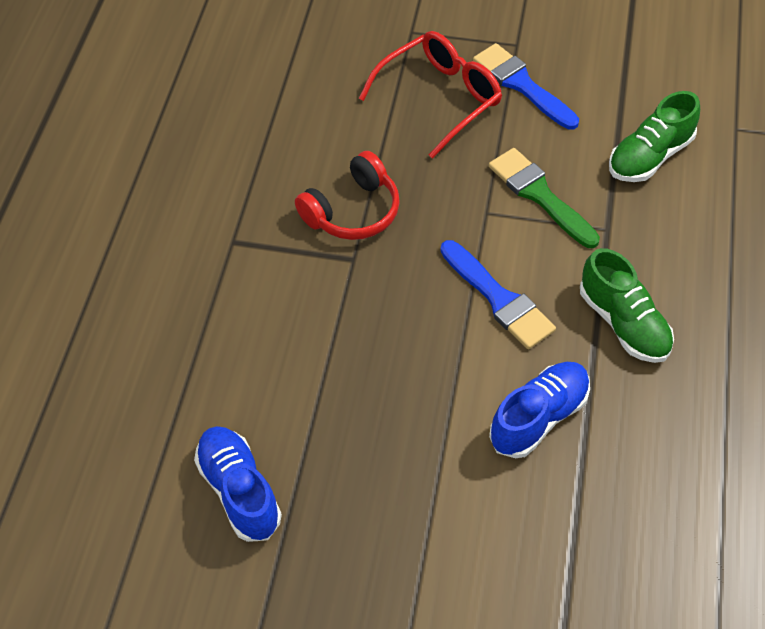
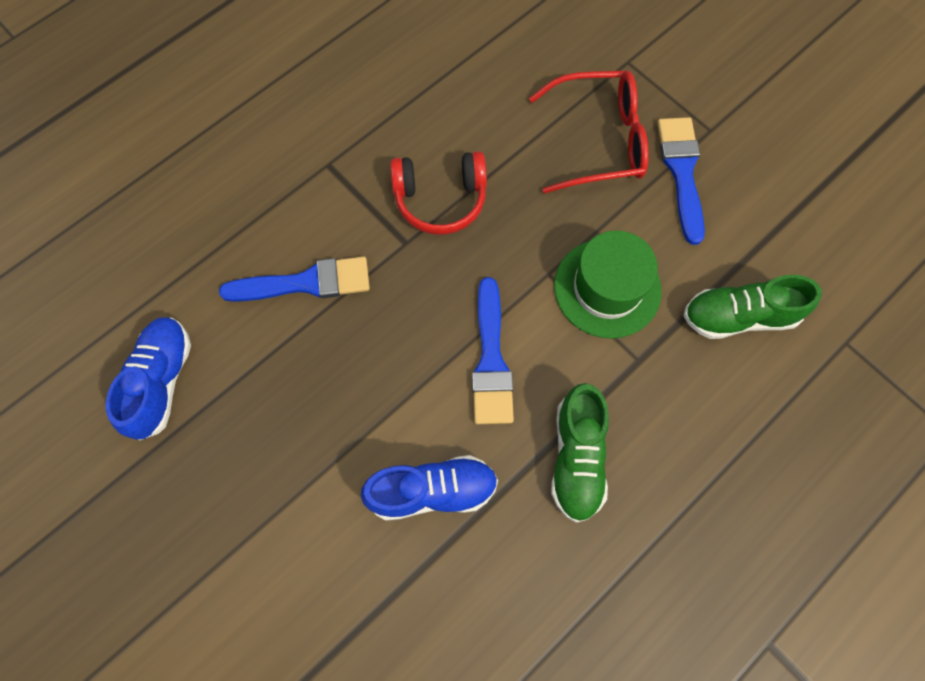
camera: 35 degrees right, 15 degrees up
green brush [489,148,600,248] -> green hat [554,230,662,339]
none -> blue brush [219,256,370,302]

